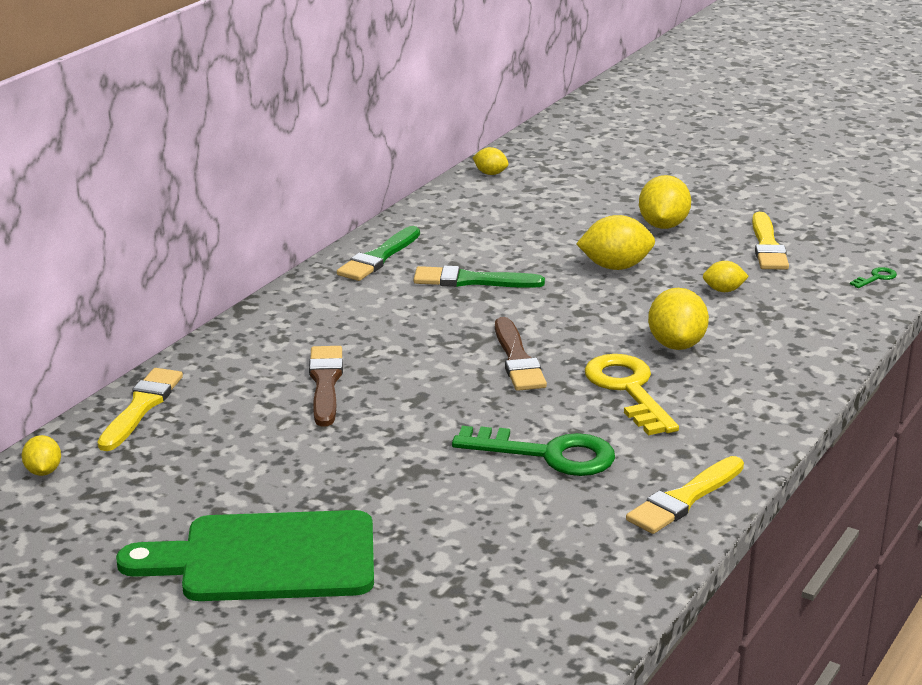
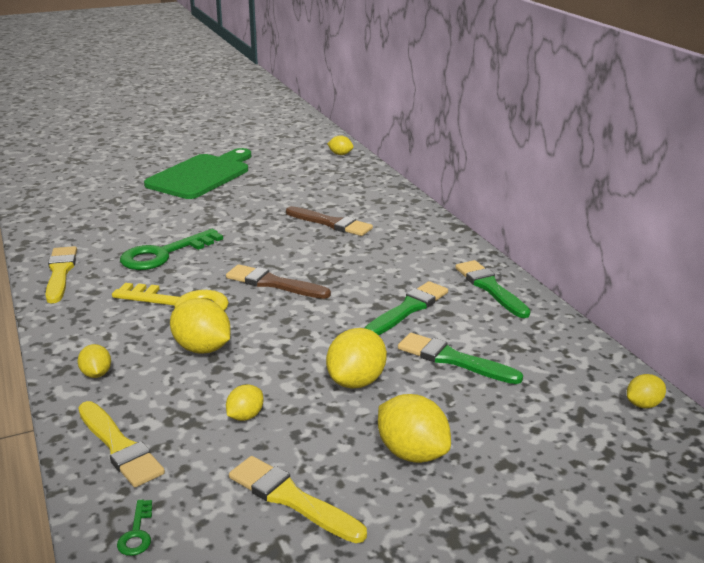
camera: 125 degrees right, 0 degrees up
yellow brush [97,368,183,451] -> yellow brush moved to [78,401,165,487]
none -> yellow lemon [78,344,111,378]
none -> green brush [398,333,523,384]

